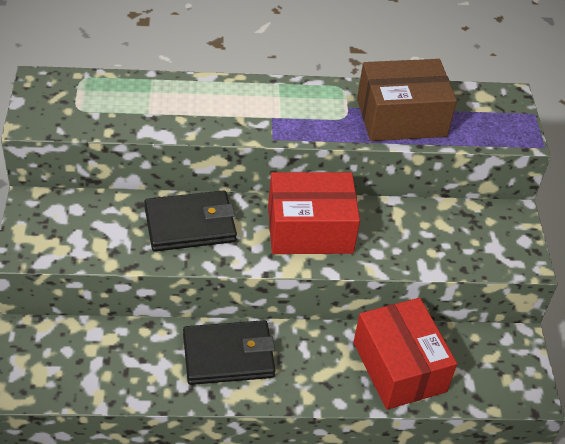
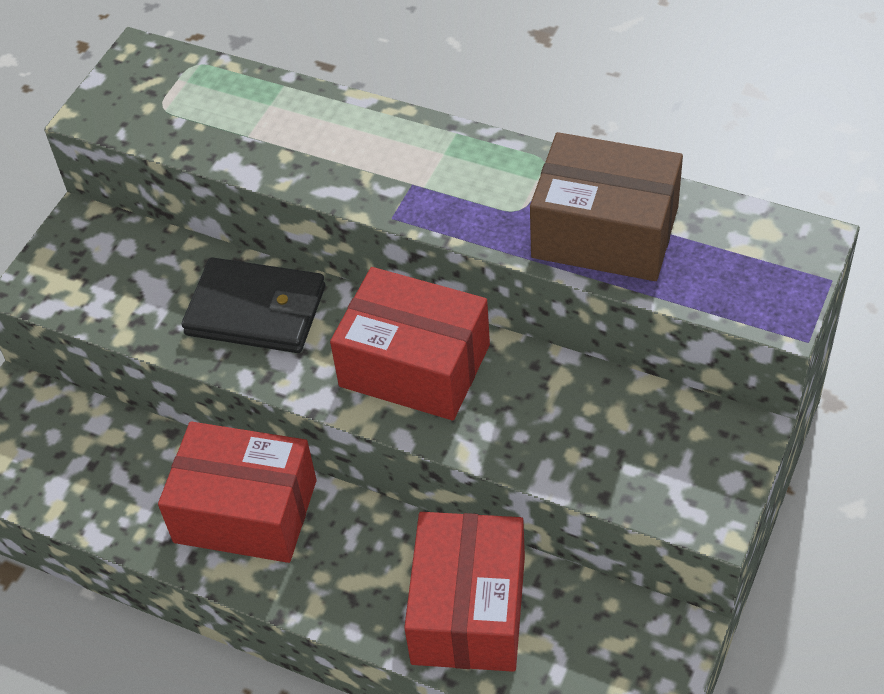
camera: 35 degrees right, 5 degrees up
black wallet [183,320,275,385] -> red box [158,421,317,563]

